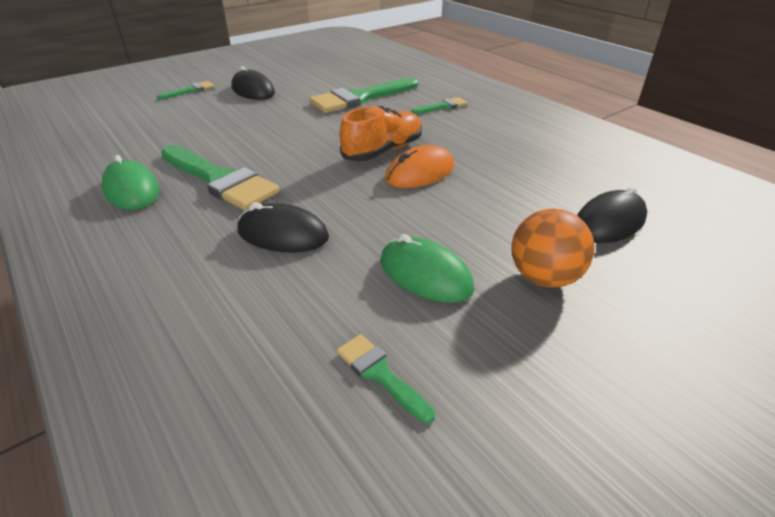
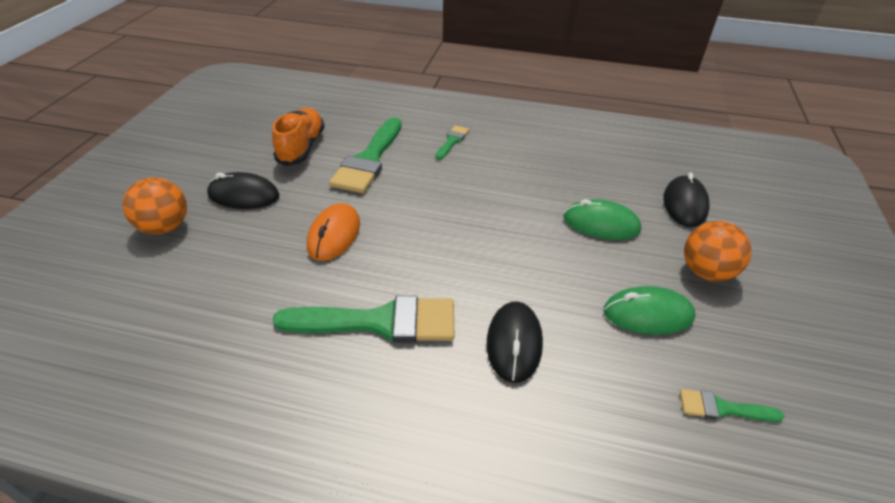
camera: 40 degrees left, 5 degrees up
green mouse [101,155,159,210] -> green mouse moved to [563,199,641,240]
green brush [157,81,215,99] -> orange ball [122,177,187,234]
black mouse [237,202,329,253] -> black mouse turned 60 degrees counterclockwise [487,301,543,383]
orange shoe [340,106,422,162] -> orange shoe moved to [272,108,325,166]
orange mouse [385,145,454,188] -> orange mouse moved to [307,203,360,261]

